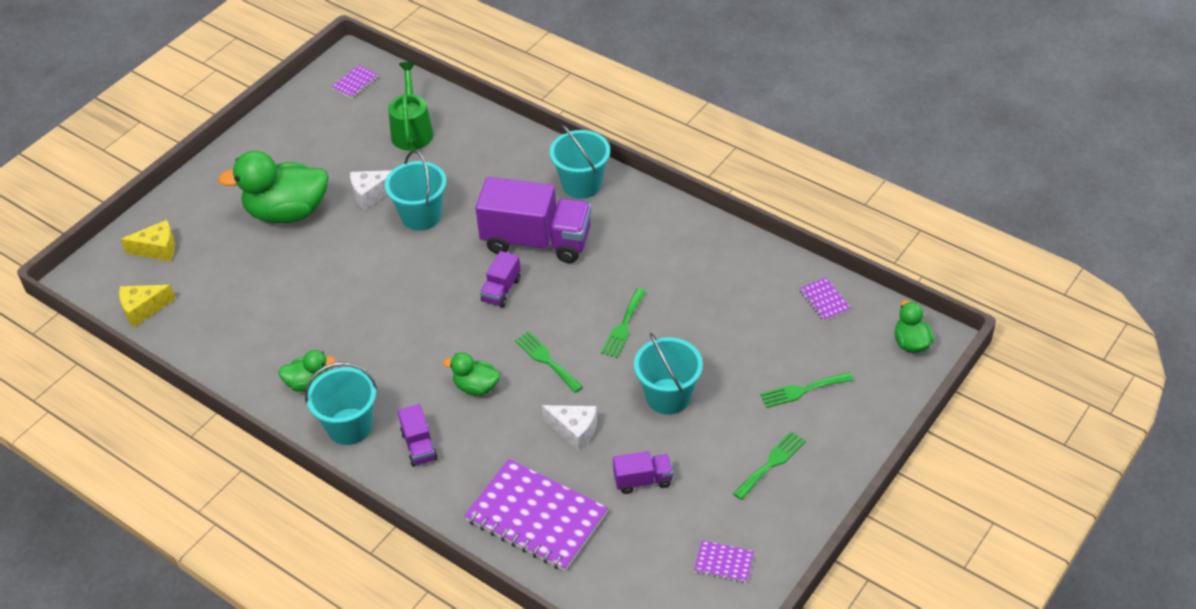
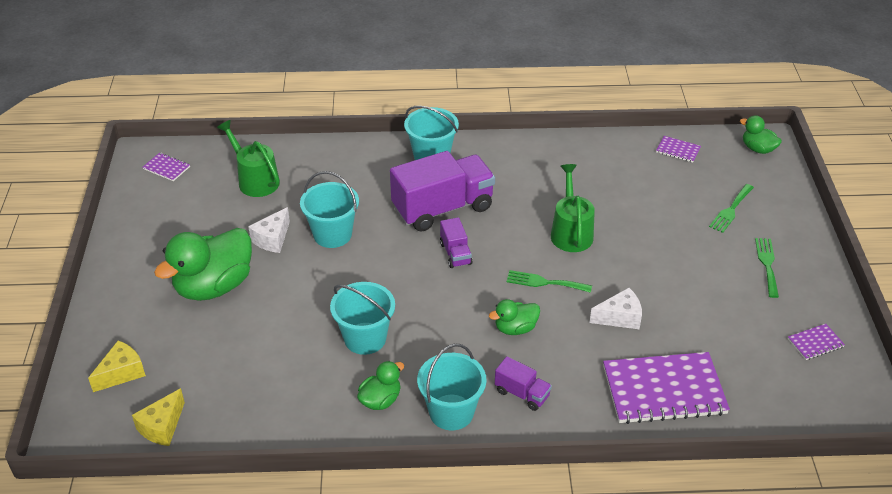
camera: 40 degrees left, 5 degrees down
purple notebook [331,65,379,99] -> purple notebook turned 60 degrees counterclockwise [143,153,190,181]
green fork [601,288,646,358] -> green watering can [551,164,595,252]
purple truck [613,451,673,494] -> none
turquoise bucket [634,333,703,415] -> turquoise bucket moved to [330,282,395,355]

